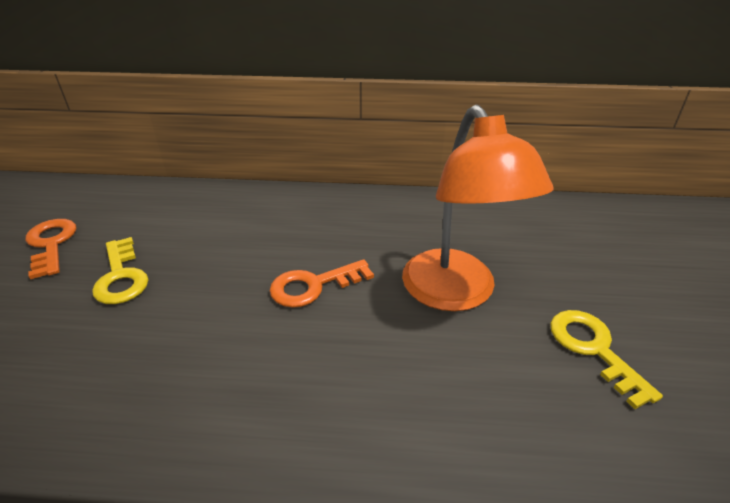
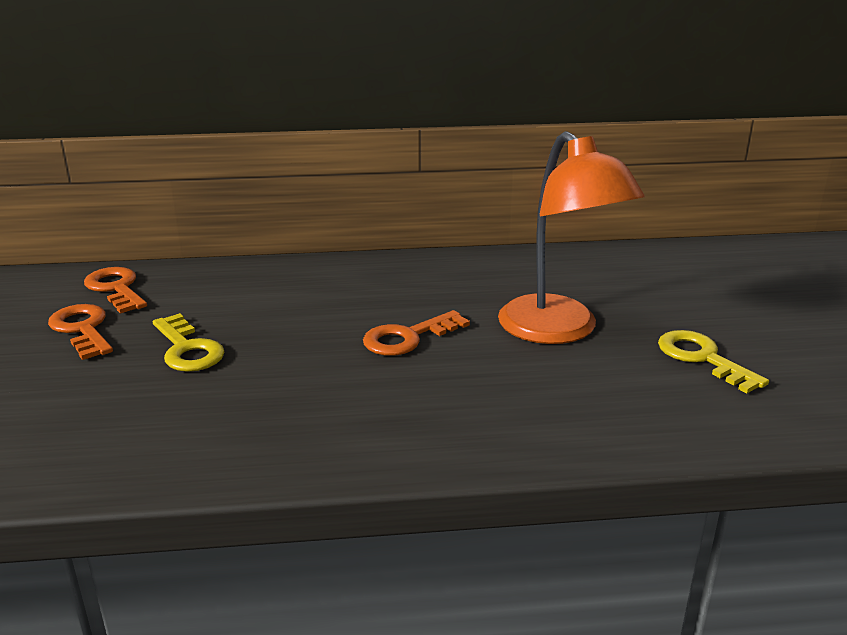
camera: 10 degrees left, 10 degrees down
none -> orange key [84,267,147,314]

